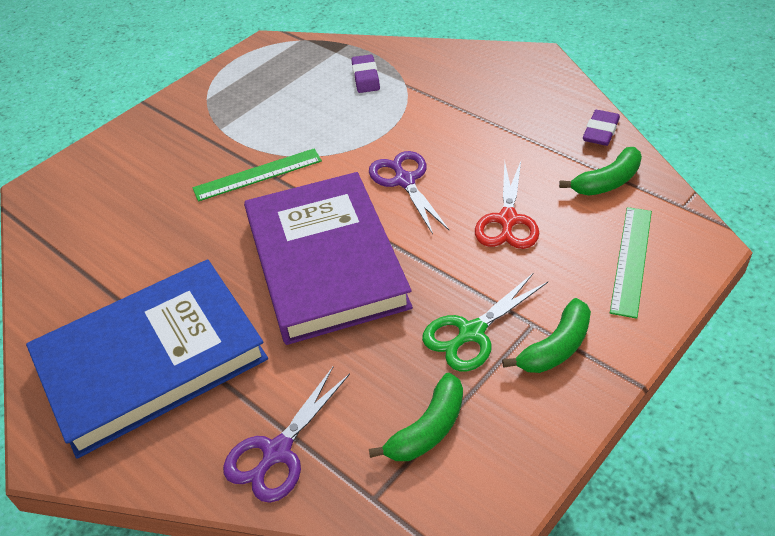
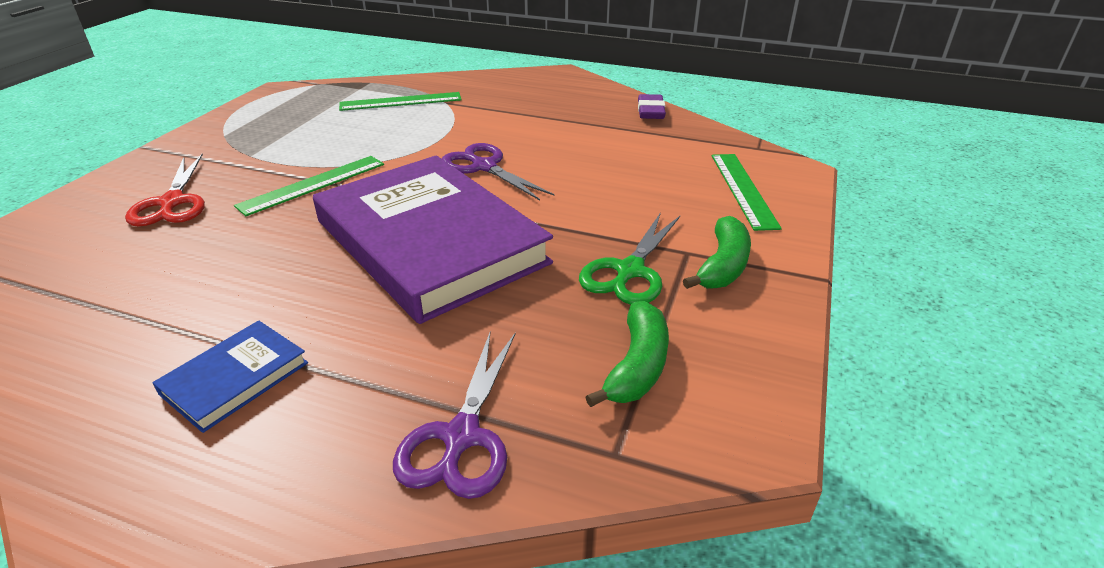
camera: 25 degrees left, 10 degrees down
blue book [26,259,268,459] -> blue book [153,320,308,433], size x0.42
purple eraser [351,54,380,93] -> green ruler [339,92,462,111]
red scissors [475,161,539,249] -> red scissors moved to [125,154,205,226]
green banana [559,147,642,196] -> none

